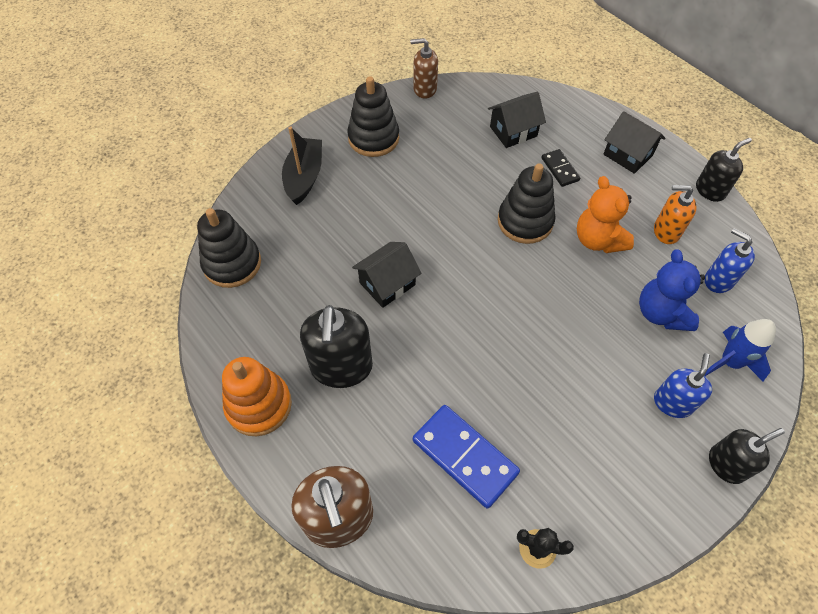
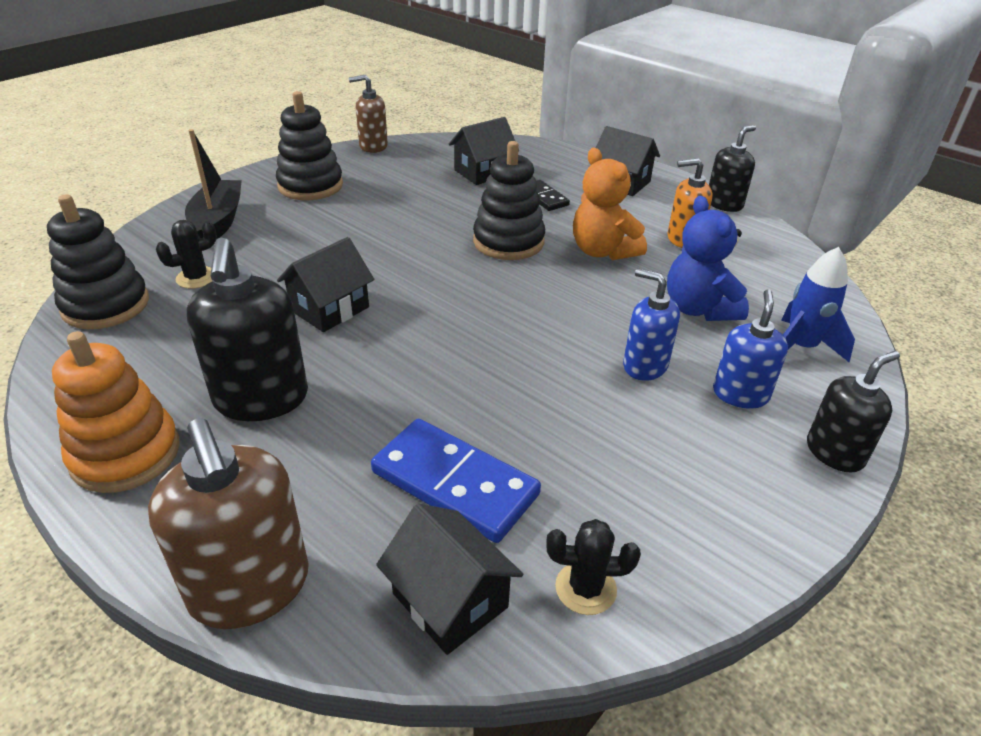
camera: 10 degrees left, 20 degrees down
blue soap dispenser [705,228,755,293] -> blue soap dispenser moved to [623,268,680,381]
none -> black cactus [156,220,217,289]
none -> black house [376,503,523,655]

